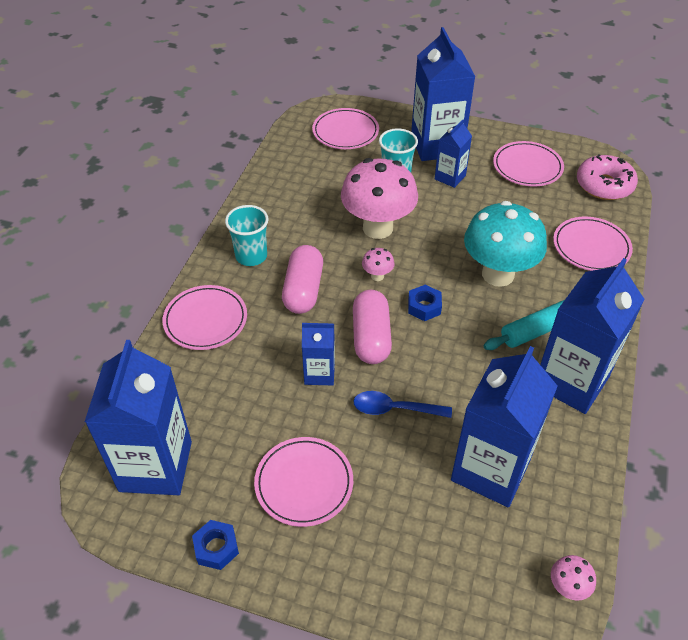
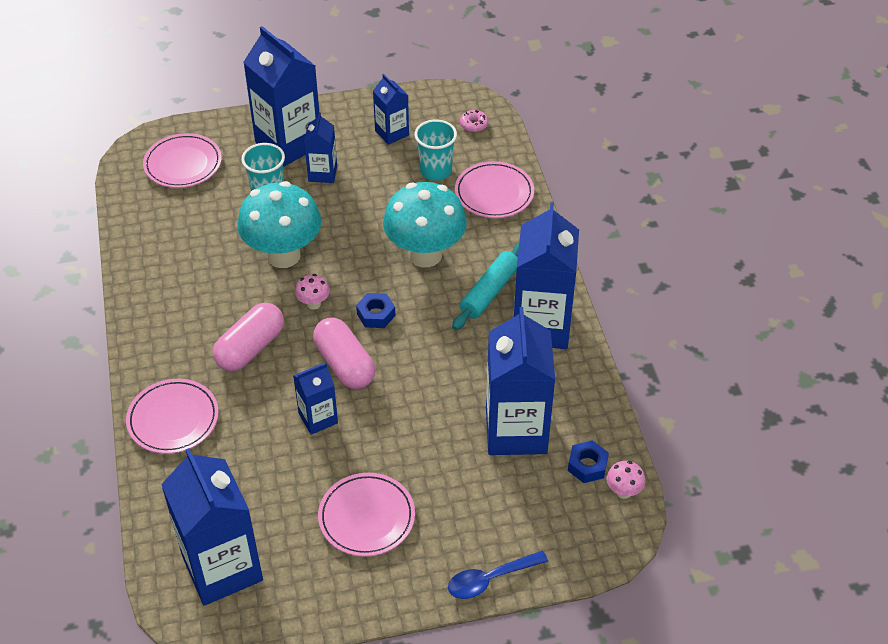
camera: 30 degrees left, 0 degrees up
blue nut [192,520,239,570] -> blue nut moved to [568,440,609,483]
turquoise cup [225,205,269,266] -> turquoise cup moved to [414,119,457,181]
pink capsule [282,245,323,314] -> pink capsule turned 60 degrees clockwise [213,303,284,372]
pink mushroom [341,158,418,239] -> turquoise mushroom [237,181,321,268]
blue spoon [353,391,452,418] -> blue spoon moved to [448,551,548,599]
pink plate [493,141,564,186] -> blue carton [373,74,409,145]
pink donut [577,155,638,200] -> pink donut [460,110,488,132], size x0.46

